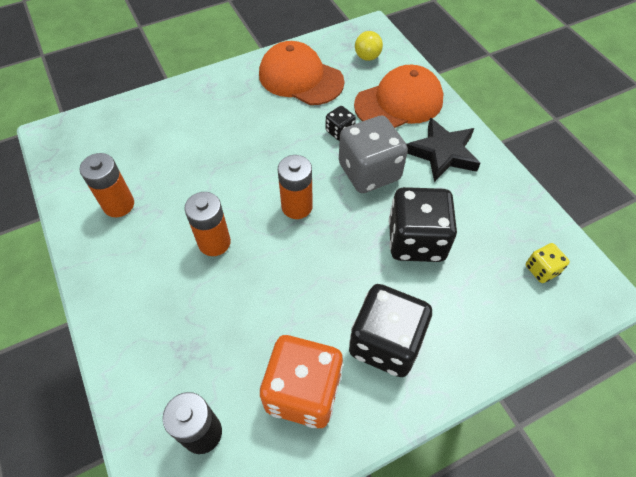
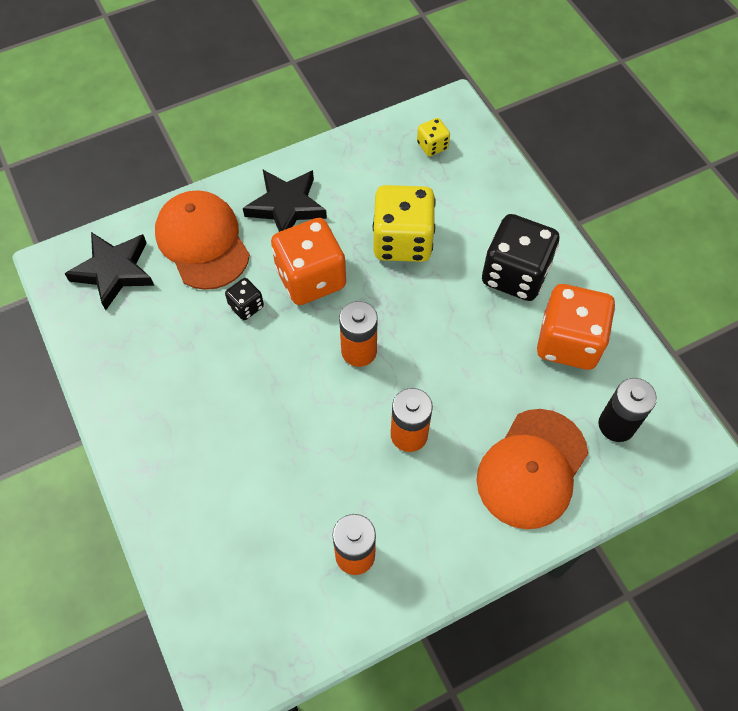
camera: 90 degrees left, 5 degrees up
orange cap [259,41,344,105] -> orange cap moved to [477,409,588,529]
grey dice [339,116,408,193] -> orange dice [271,218,346,305]
yellow ball [355,31,383,61] -> black star [64,232,154,310]
black dice [389,187,457,262] -> yellow dice [372,185,436,262]

